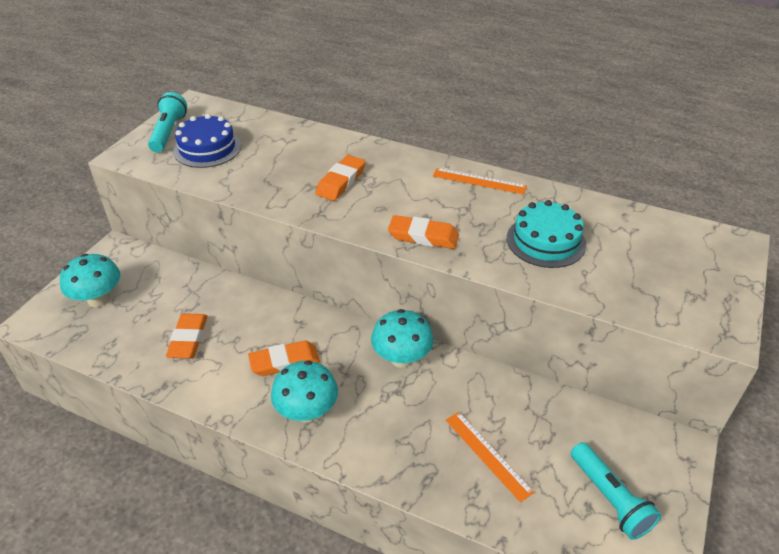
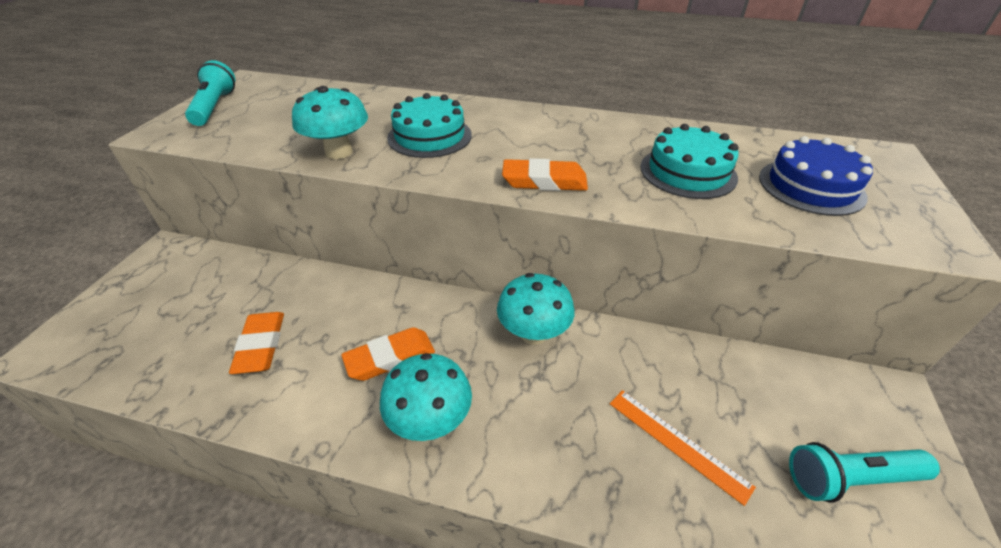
camera: 10 degrees left, 0 degrees up
turquoise mushroom [60,254,120,307] -> turquoise mushroom moved to [292,86,368,159]
blue cake [173,114,241,168] -> blue cake moved to [759,136,873,216]
orange eraser [315,155,366,201] -> turquoise cake [387,93,472,158]
orange ruler [433,168,527,195] -> none
turquoise flashlight [571,442,661,540] -> turquoise flashlight turned 120 degrees clockwise [789,442,940,503]

